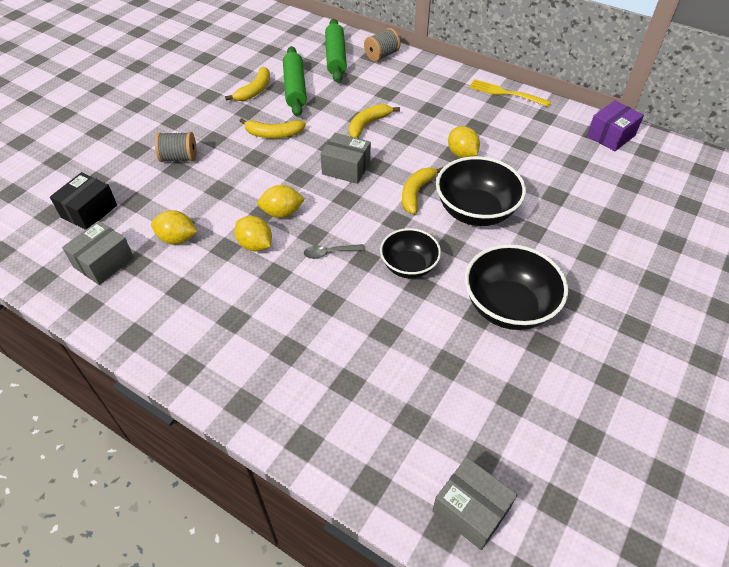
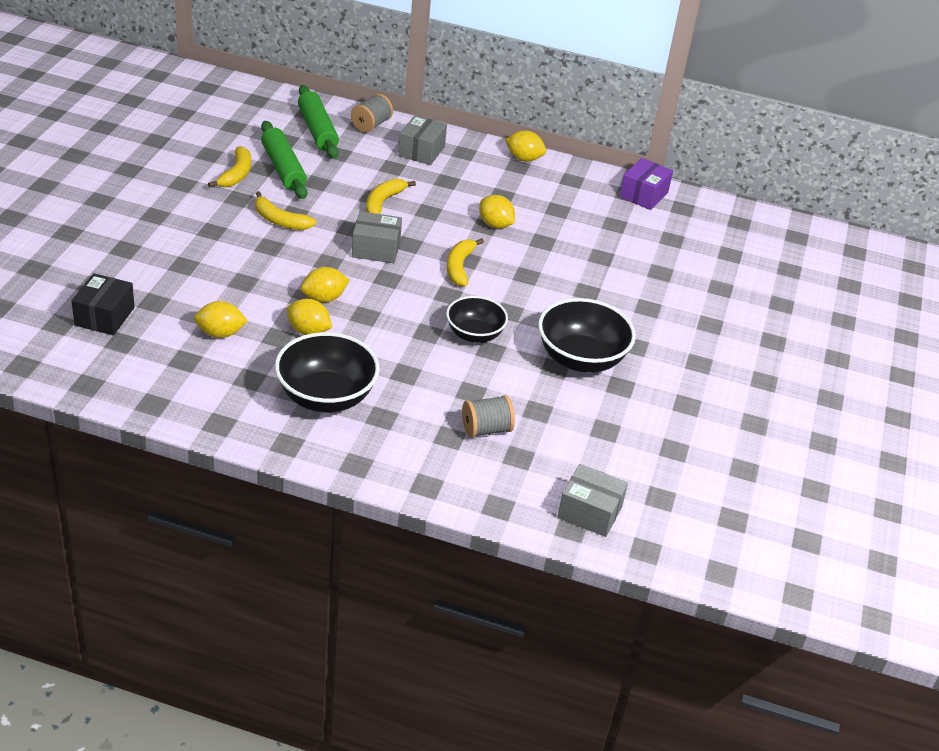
camera: 20 degrees left, 10 degrees down
grey box [62,221,134,285] -> grey box moved to [398,115,447,165]
grey spool [155,132,197,162] -> grey spool moved to [462,395,515,438]
yellow banana [240,118,306,138] -> yellow banana turned 45 degrees clockwise [255,191,316,230]
grey spoon [304,244,365,259] -> none
black bowl [436,156,526,226] -> black bowl moved to [275,332,380,412]
yellow fork [469,79,551,107] -> yellow lemon [505,130,546,161]

